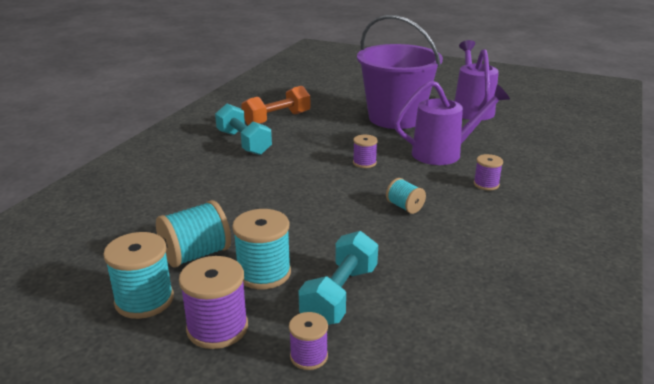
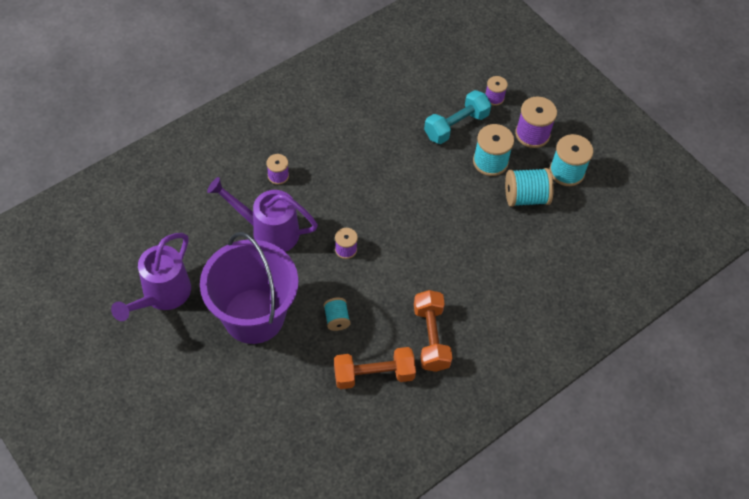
camera: 155 degrees left, 30 degrees up
turquoise dumbbell [215,104,272,155] -> orange dumbbell [414,290,452,372]
turquoise spool [386,178,426,214] -> turquoise spool moved to [324,298,351,331]

